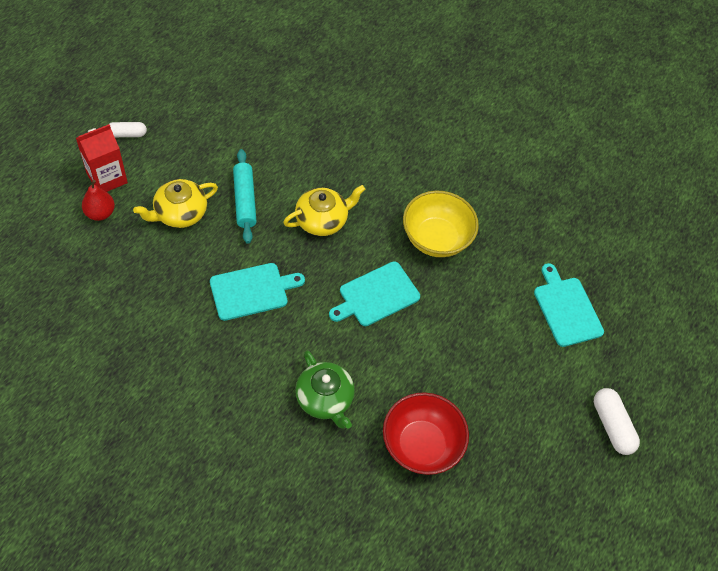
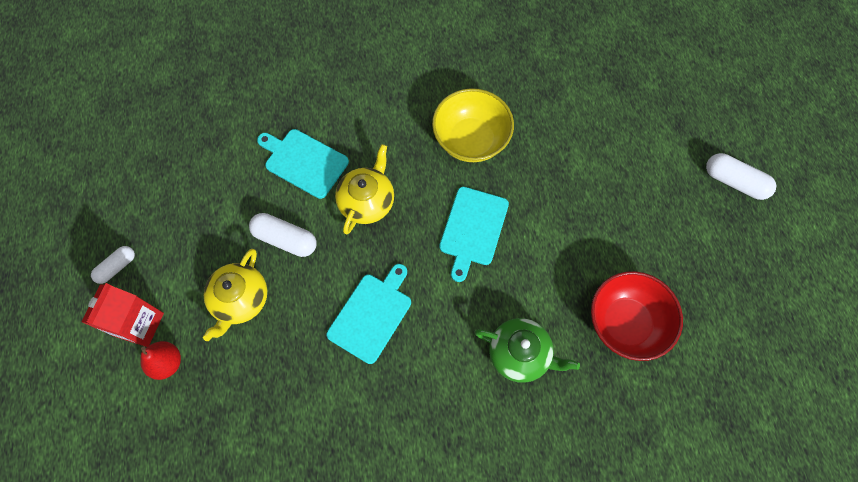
camera: 35 degrees left, 10 degrees up
turquoise rolling pin [233,149,257,244] -> white capsule [249,213,316,257]
turquoise cutting board [534,263,604,347] -> turquoise cutting board moved to [257,129,349,199]

